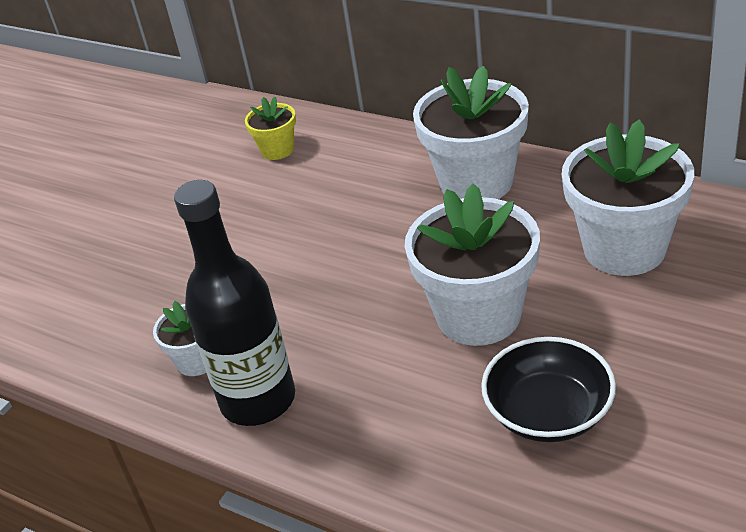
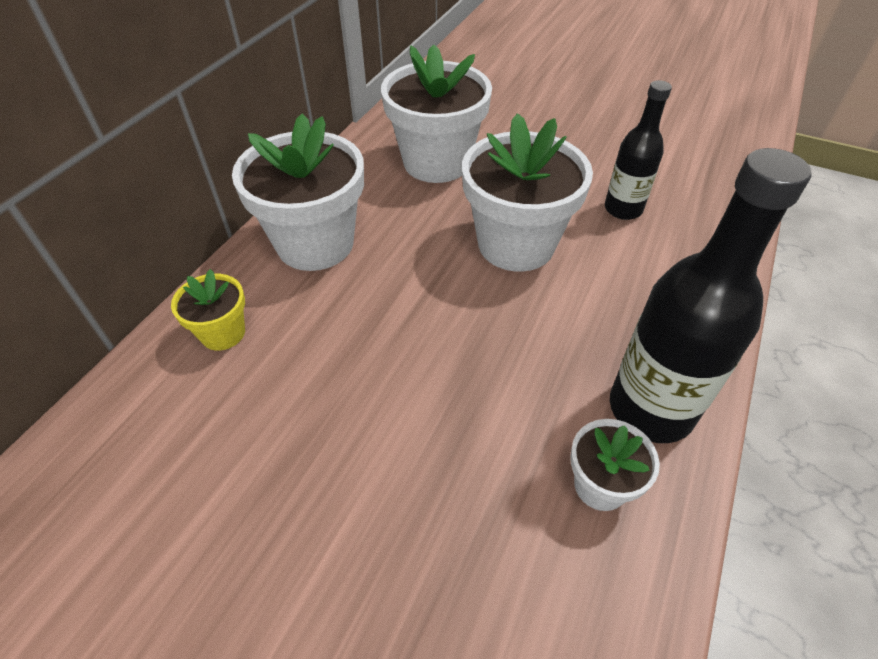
camera: 100 degrees left, 10 degrees up
yellow flower pot [245,96,296,160] -> yellow flower pot moved to [171,269,245,351]
black bowl [481,337,616,442] -> black bottle [605,80,672,220]

